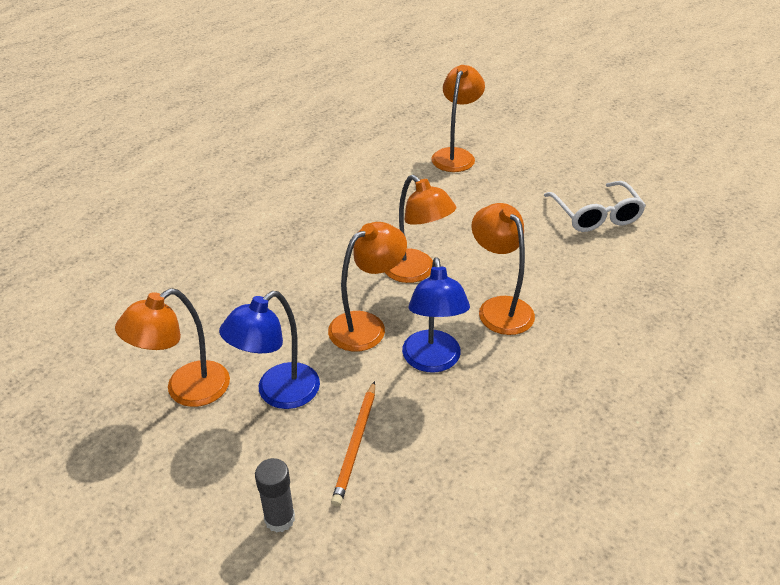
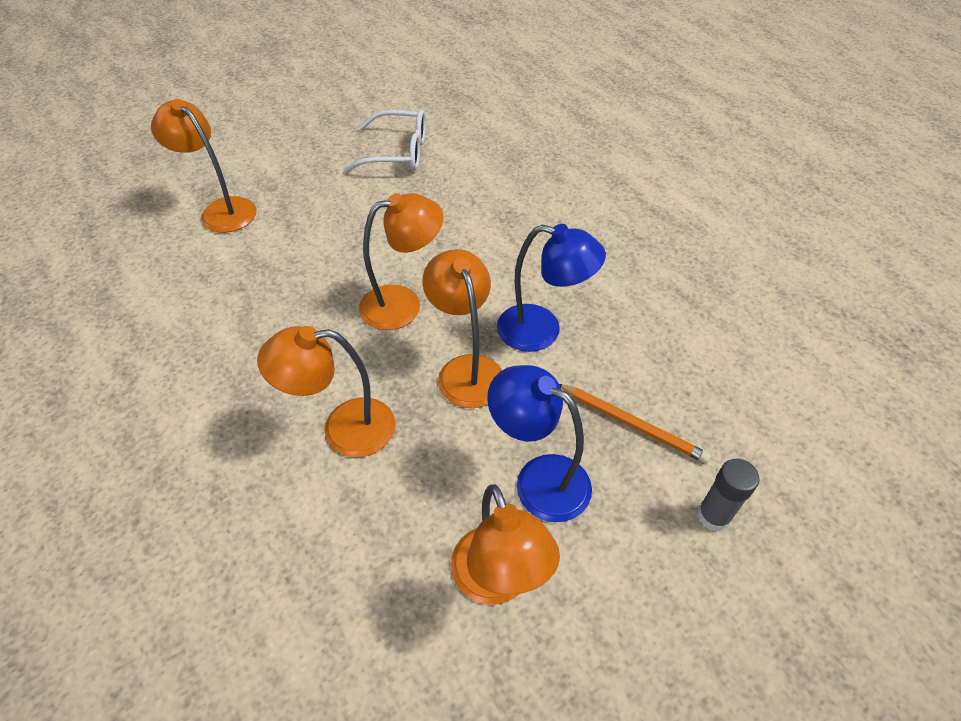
camera: 70 degrees left, 10 degrees up
blue lamp [219,291,320,409] -> blue lamp turned 150 degrees clockwise [487,365,592,522]
orange lamp [471,203,535,335] -> orange lamp moved to [257,326,396,457]

